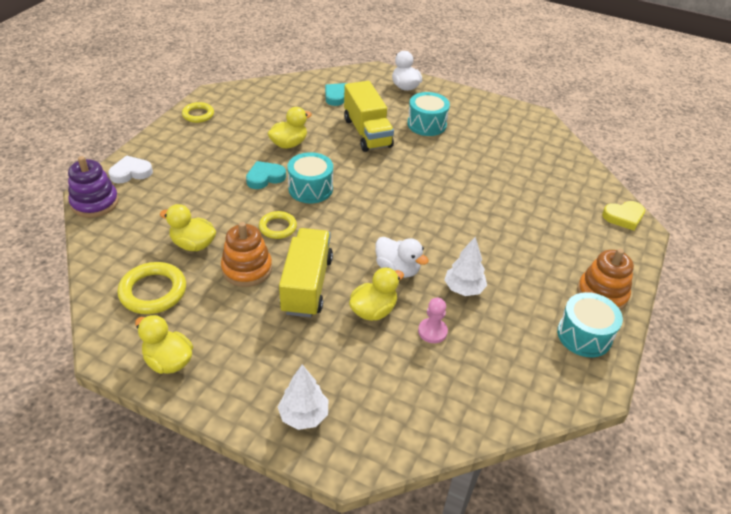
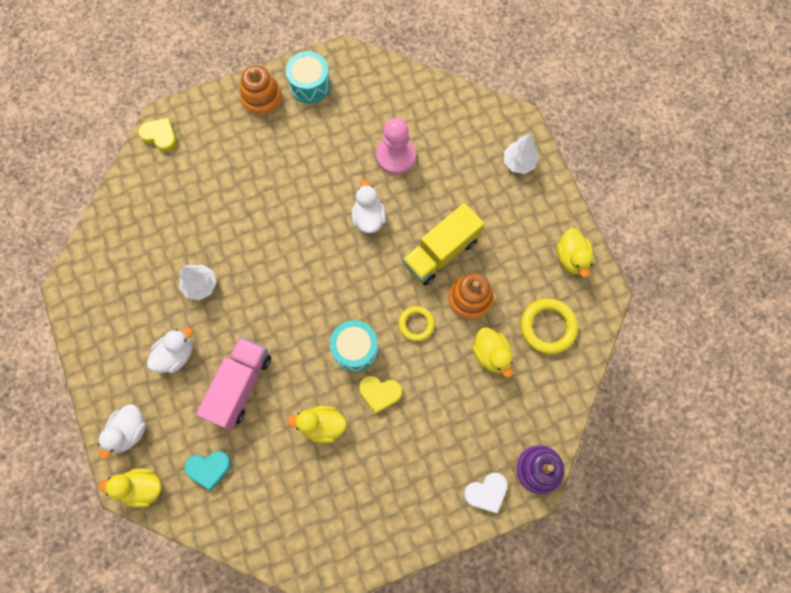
camera: 135 degrees left, 30 degrees up
white heart [108,155,153,184] -> white heart turned 45 degrees counterclockwise [464,473,508,513]
yellow ring [182,102,214,123] -> none
turquoise heart [246,161,286,189] -> yellow heart [359,376,402,414]
yellow truck [344,81,394,152] -> pink truck [196,337,271,430]
yellow duck [349,268,404,321] -> yellow duck moved to [98,468,162,508]
turquoise drum [407,92,450,136] -> white duck [147,327,193,373]
pink pawn [418,298,448,343] -> pink pawn [376,118,416,175], size x1.74
white tree [444,237,487,296] -> white tree moved to [179,264,217,300]

